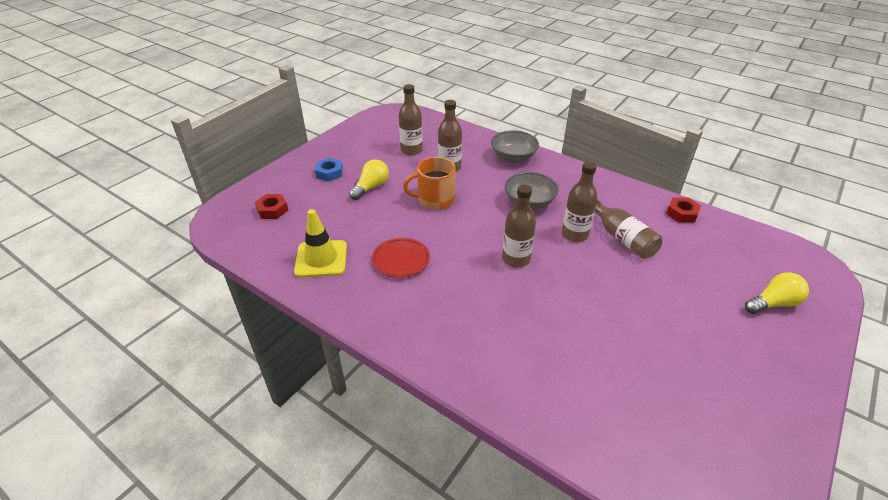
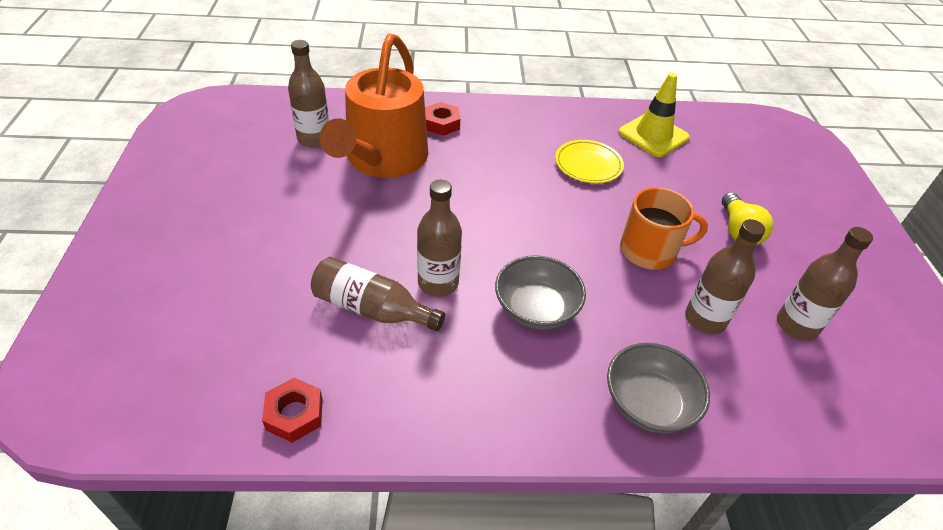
camera: 140 degrees right, 5 degrees up
red nut [255,194,288,219] -> red nut moved to [425,102,460,136]
blue nut [315,158,343,182] -> none
red plate [372,238,430,278] -> yellow plate [555,140,624,183]
orange mug [403,157,456,210] -> orange mug turned 45 degrees clockwise [620,187,708,270]
brown bottle [502,185,536,268] -> brown bottle moved to [288,40,329,148]
yellow light bulb [745,272,809,314] -> none
none -> orange watering can [320,33,428,178]

